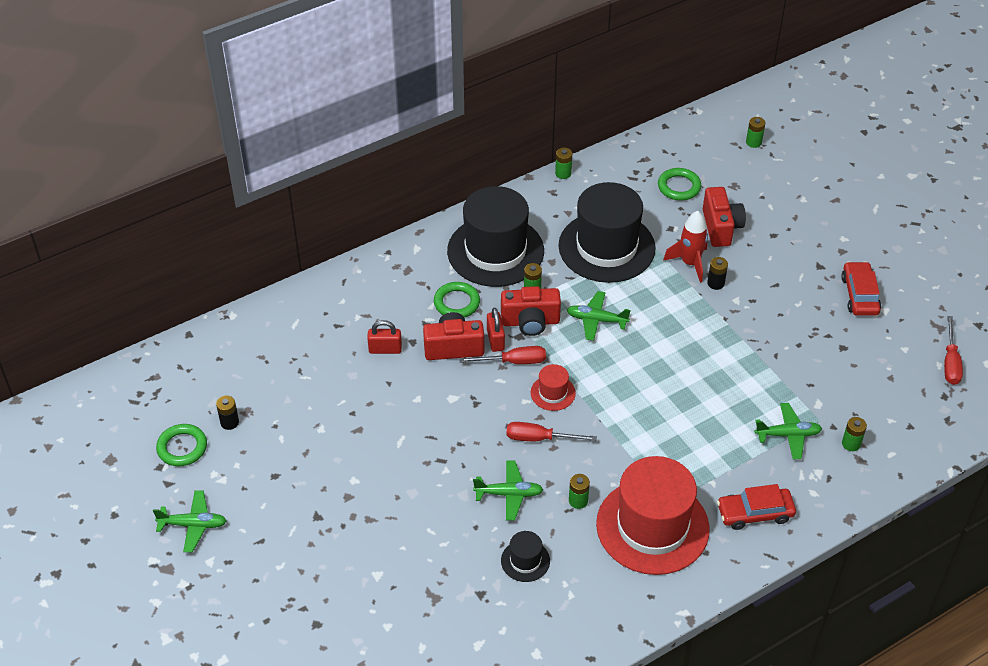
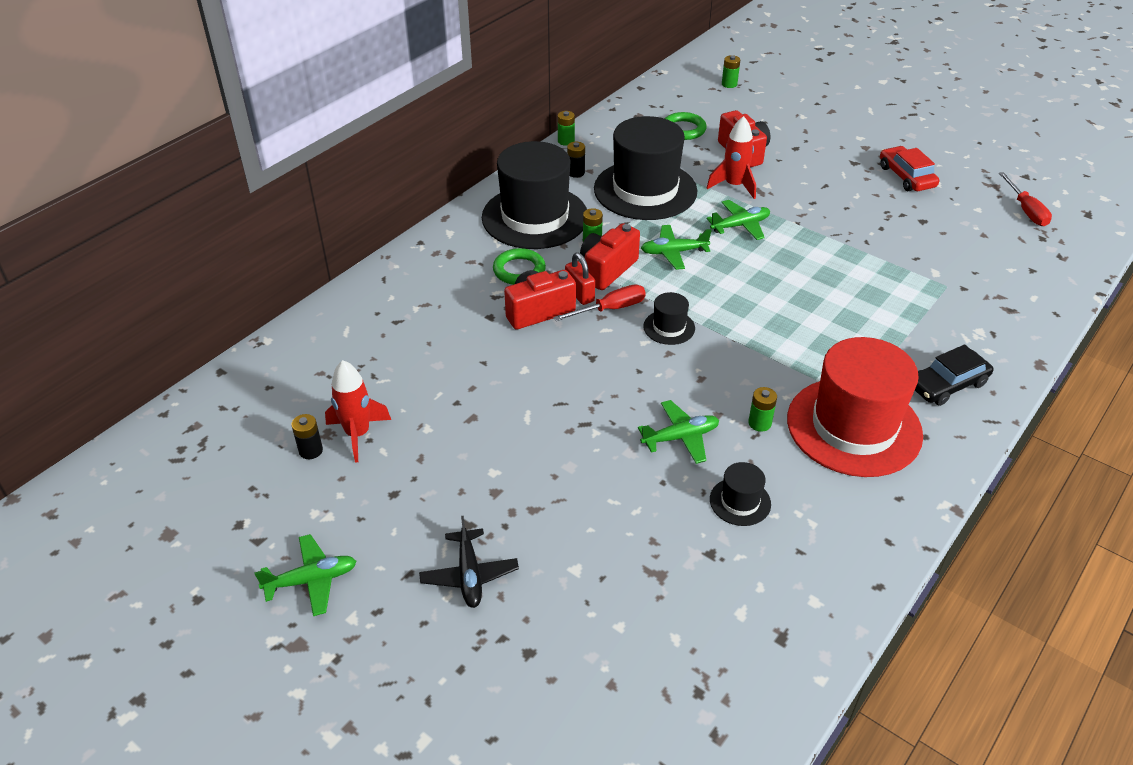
camera: 20 degrees left, 5 degrees down
green ring [156,424,207,466] -> none
red padlock [367,320,402,354] -> none
red camera [501,286,561,336] -> red camera turned 150 degrees clockwise [580,223,640,290]
red screwdriver [506,422,597,441] -> none
red hat [531,364,576,411] -> black hat [643,292,695,345]
black battery [707,257,728,290] -> black battery moved to [567,142,585,178]
red car [717,484,796,530] -> black car [915,344,994,406]
green plane [755,403,822,459] -> green plane moved to [707,200,770,240]
green battery [842,417,867,451] -> none
none -> red rocket [325,360,391,463]
none -> black plane [419,516,519,608]

